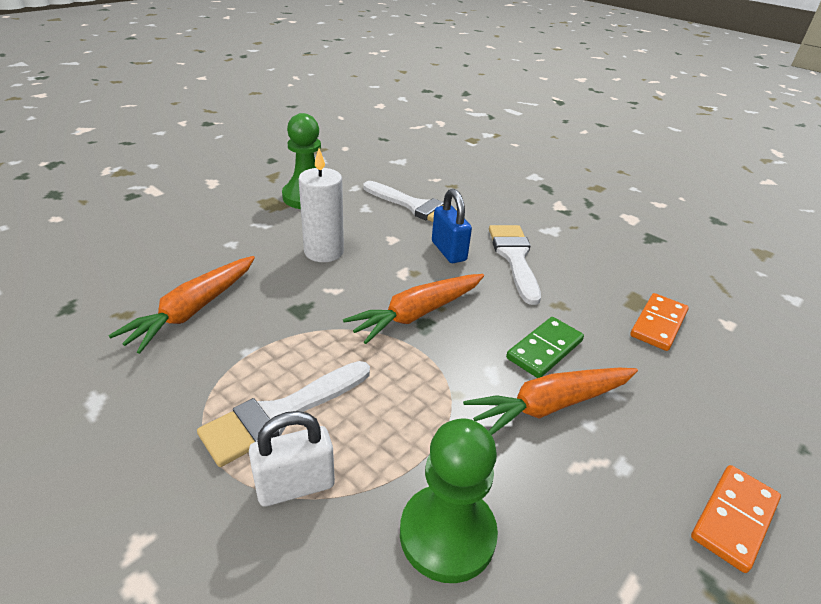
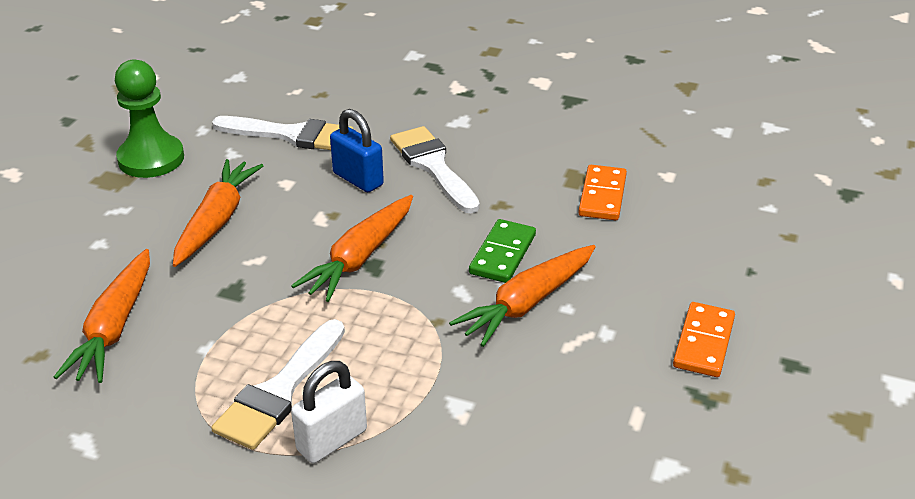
camera: 20 degrees left, 0 degrees up
white candle [298,148,344,262] -> orange carrot [173,159,263,267]
green pawn [400,418,498,583] -> none

